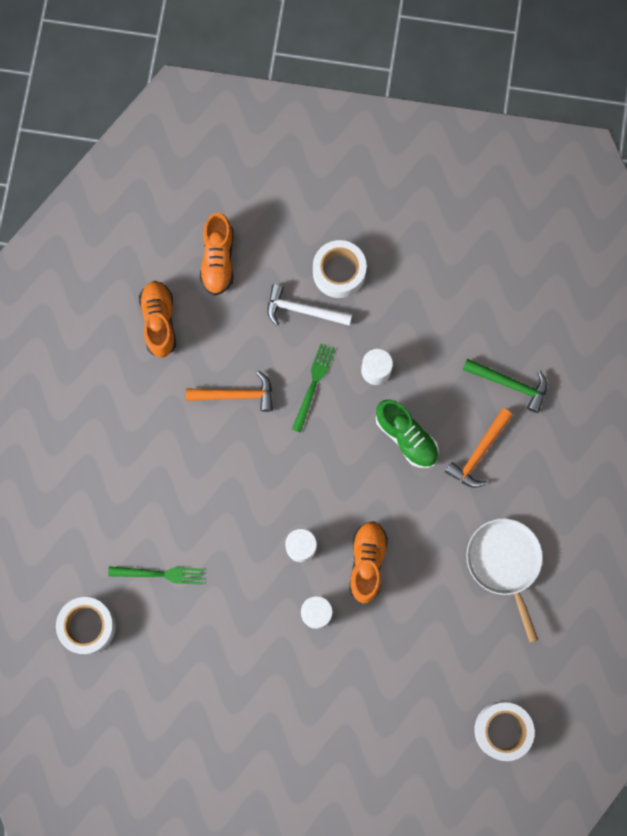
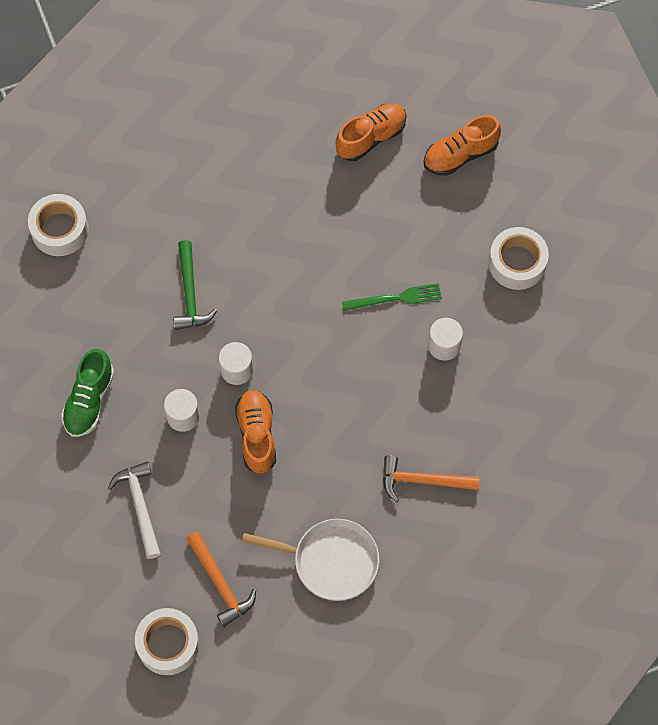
camera: 60 degrees right, 10 degrees down
green fork [108,566,204,585] -> none
orange hammer [186,371,273,412] -> orange hammer moved to [186,531,256,627]
white hammer [267,284,352,326] -> white hammer moved to [108,461,161,559]
orange shoe [349,521,388,603] -> orange shoe turned 75 degrees counterclockwise [235,390,276,474]
green shoe [376,400,439,468] -> green shoe moved to [61,349,114,437]
green hammer [463,358,547,413] -> green hammer moved to [173,240,217,330]
white pan [466,518,543,643] -> white pan turned 60 degrees clockwise [242,519,379,601]

